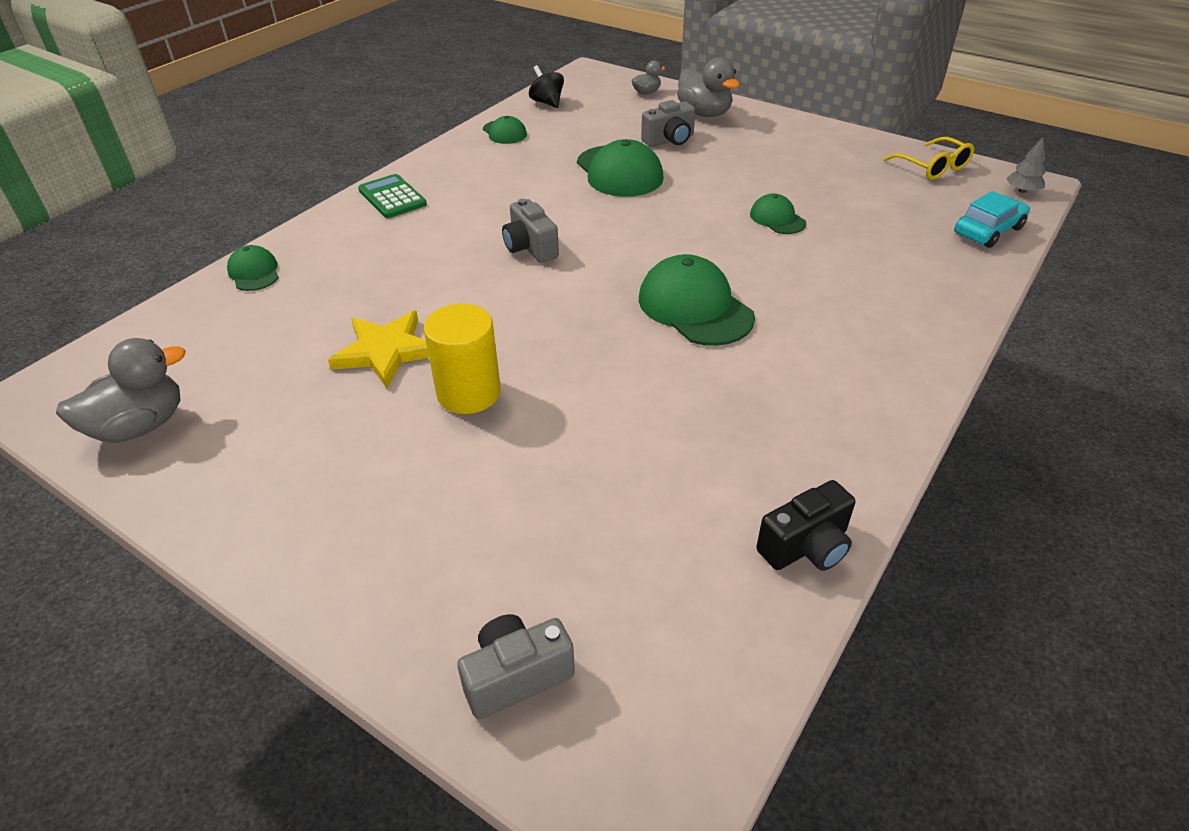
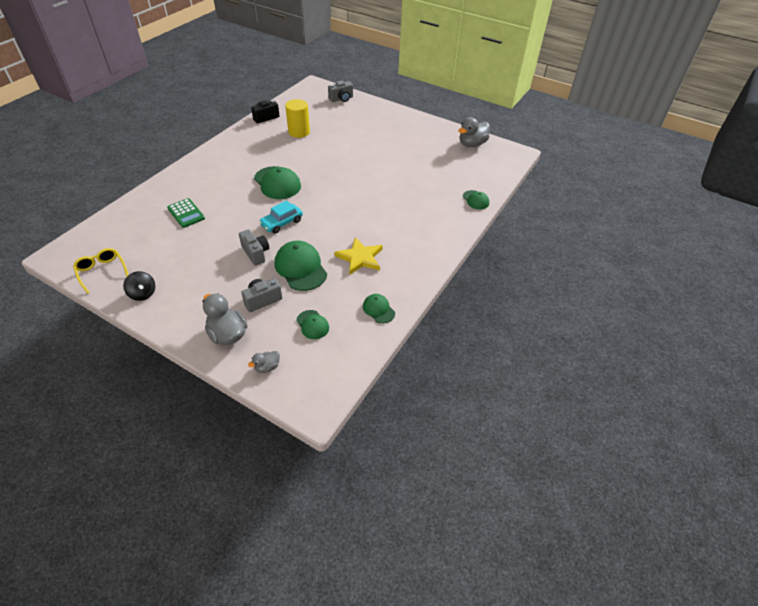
camera: 175 degrees right, 5 degrees up
yellow star [328,311,429,388] -> yellow star moved to [335,237,383,275]
green calculator [358,174,427,218] -> green calculator moved to [167,198,205,228]
yellow cylinder [424,304,501,414] -> yellow cylinder moved to [285,99,310,138]
grey camera [502,199,559,263] -> grey camera moved to [239,229,269,266]
black spinning top [529,65,564,108] -> black spinning top moved to [123,271,155,301]
green cap [750,193,806,234] -> green cap moved to [296,310,329,339]
turquoise car [954,191,1030,248] -> turquoise car moved to [259,200,303,234]
grey tree [1006,137,1046,193] -> none

